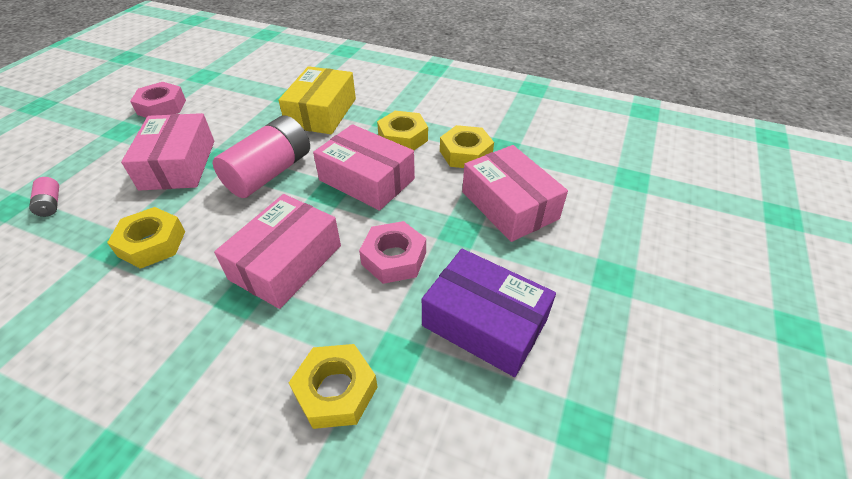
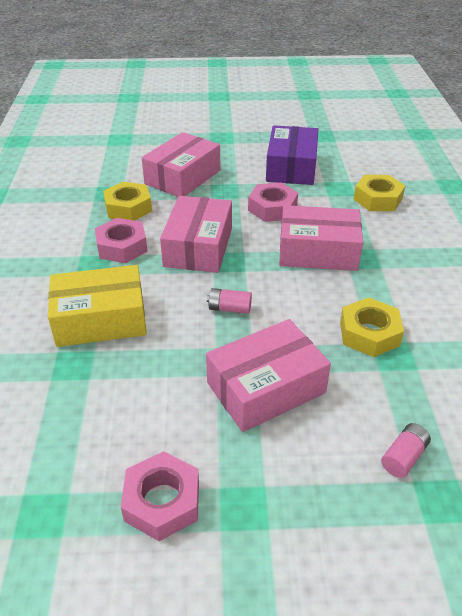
camera: 115 degrees left, 5 degrees down
pink battery [213,115,310,198] -> pink battery [207,288,252,314], size x0.44
yellow nut [377,111,428,150] -> pink nut [95,218,148,263]

